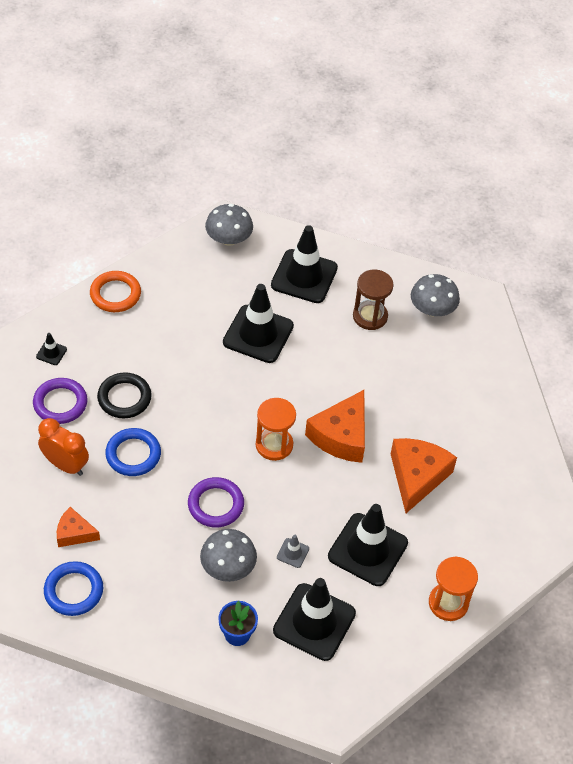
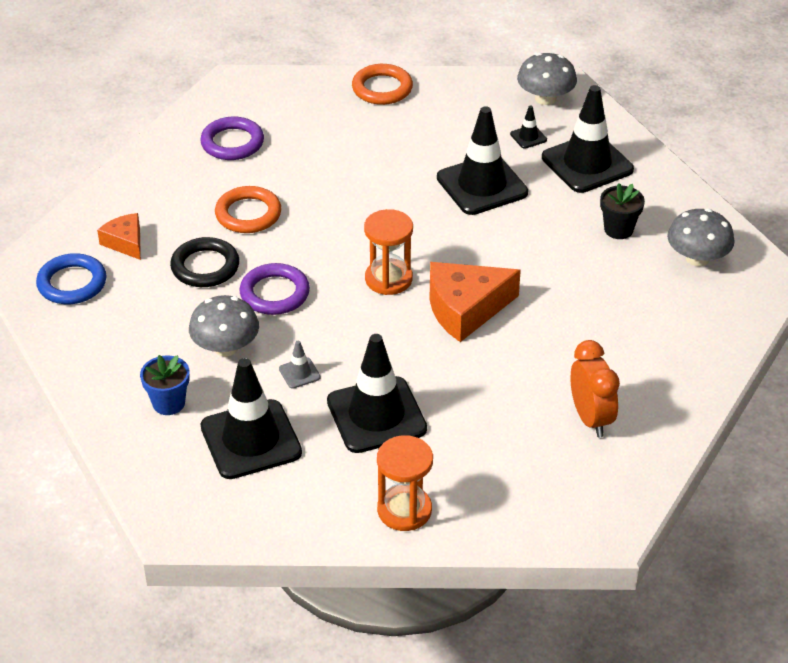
camera: 45 degrees right, 10 degrees down
black traffic cone [36,333,67,365] -> black traffic cone moved to [510,106,547,149]
orange clock [38,418,89,476] -> orange clock moved to [570,340,620,437]
black ring [97,372,152,418] -> black ring moved to [170,237,239,287]
blue ring [105,428,161,476] -> orange ring [215,186,281,233]
brown hourglass [353,270,394,330] -> black flower pot [600,183,645,239]
orange cheese [391,438,457,513] -> none

